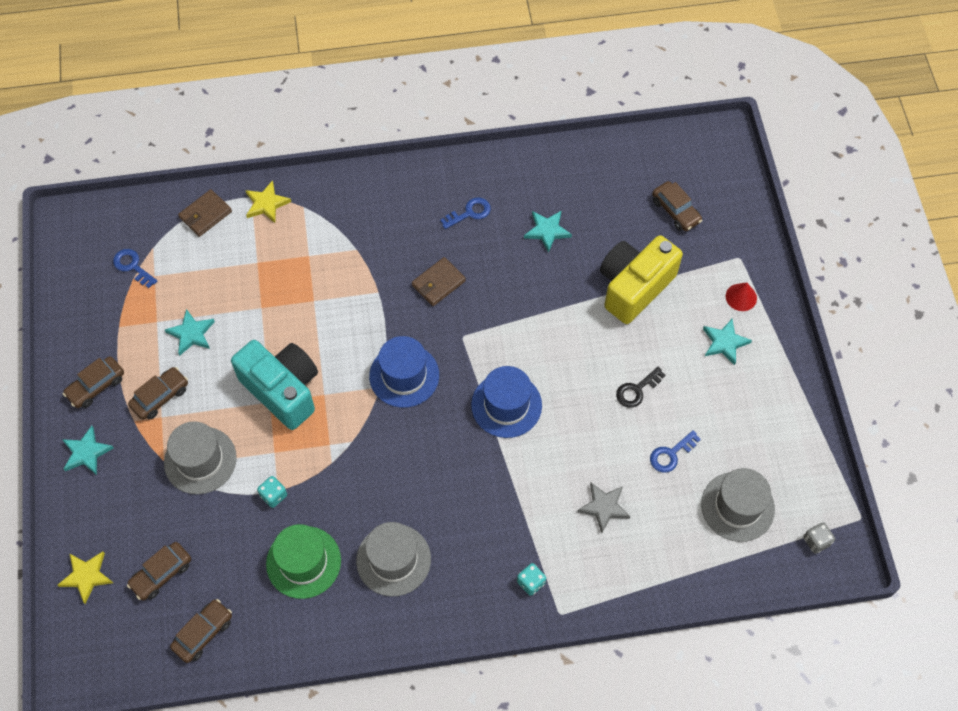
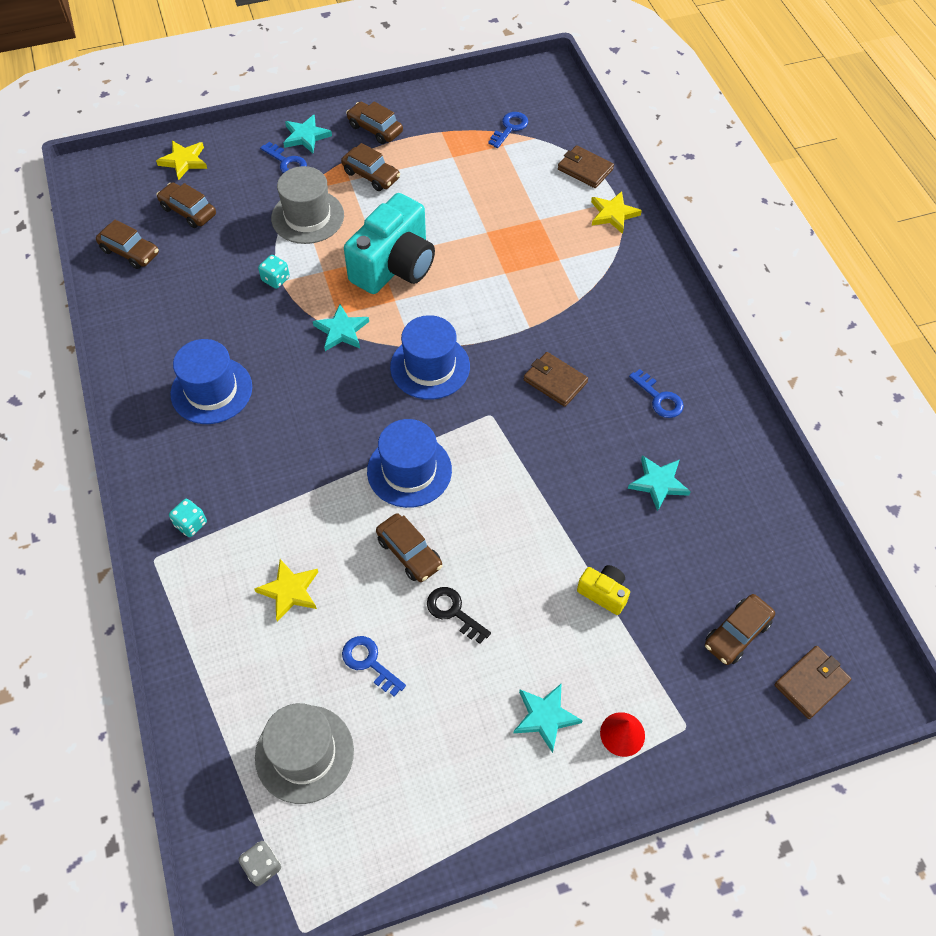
camera: 80 degrees right, 5 degrees down
turquoise star [165,309,215,356] -> turquoise star moved to [313,304,369,351]
green hat [266,524,341,599] -> none
grey hat [356,522,431,596] -> blue hat [170,339,252,424]
grey star [577,483,630,533] -> yellow star [255,559,318,622]
yellow camera [600,235,683,324] -> yellow camera [577,565,630,615], size x0.45
none -> blue key [260,142,307,173]
none -> brown car [376,513,443,582]
none -> brown wallet [774,646,851,719]

